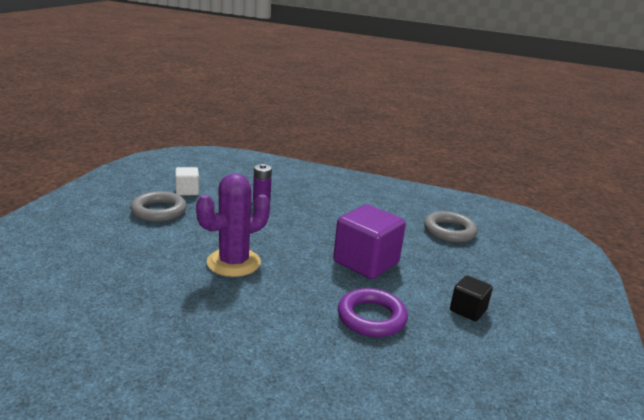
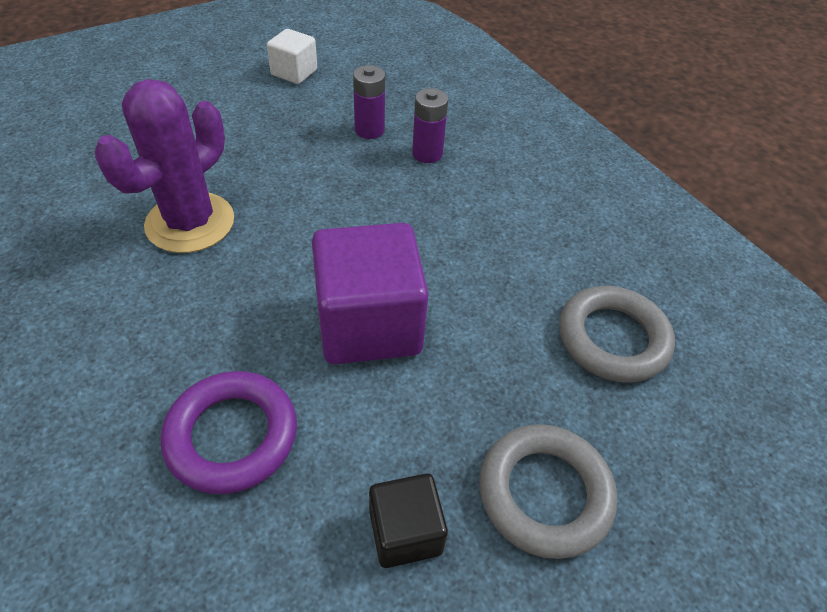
camera: 40 degrees right, 25 degrees up
grey ring [130,191,187,222] -> grey ring moved to [479,424,617,559]
purple cactus [196,174,270,277] -> purple cactus turned 60 degrees counterclockwise [95,79,234,253]
none -> purple battery [412,88,448,163]

